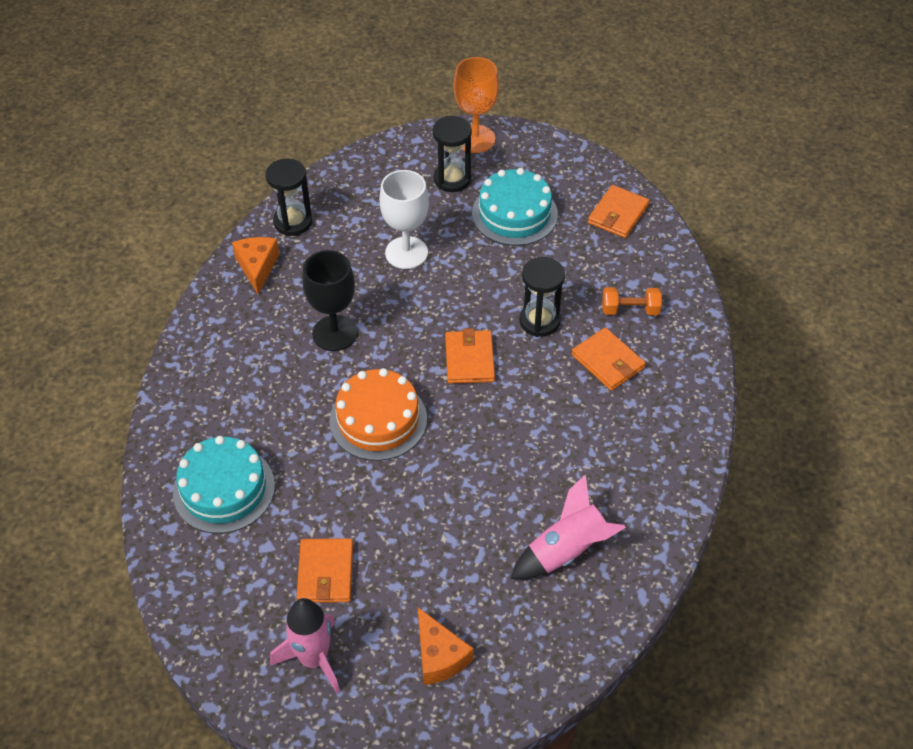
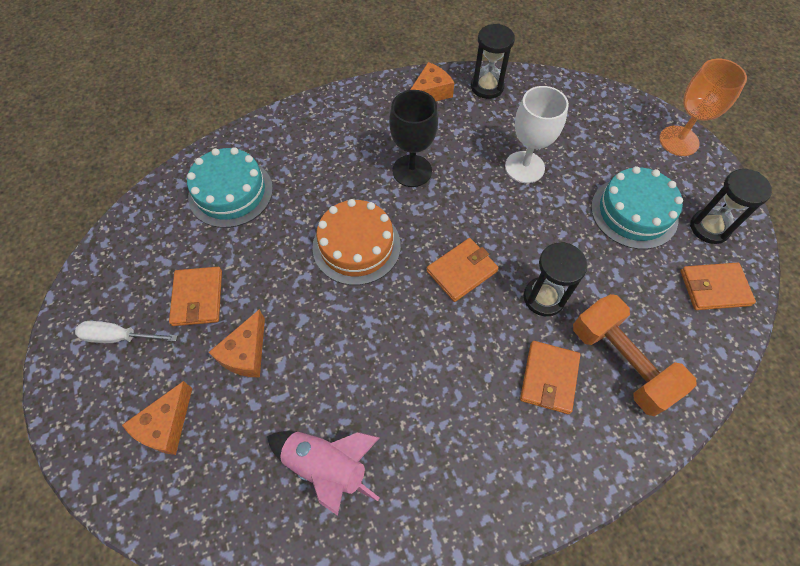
camera: 55 degrees right, 10 degrees up
pink rocket [270,598,340,693] -> white screwdriver [75,321,178,343]
orange wallet [297,538,353,603] -> orange wallet turned 60 degrees counterclockwise [169,267,222,326]
black hourglass [433,116,472,192] -> black hourglass moved to [690,169,772,244]
orange dumbbell [602,287,662,315] -> orange dumbbell [573,294,697,416], size x1.84
none -> orange cheese [208,309,265,378]

